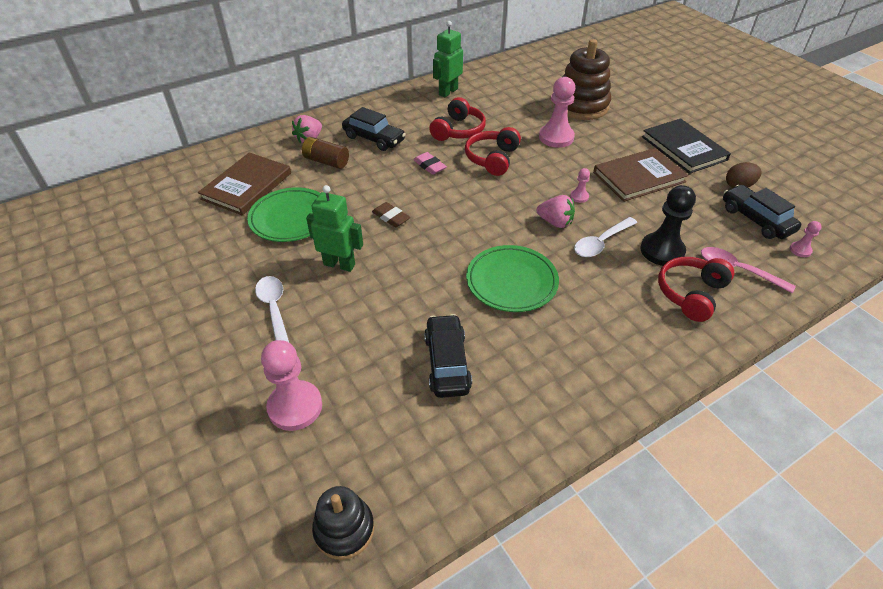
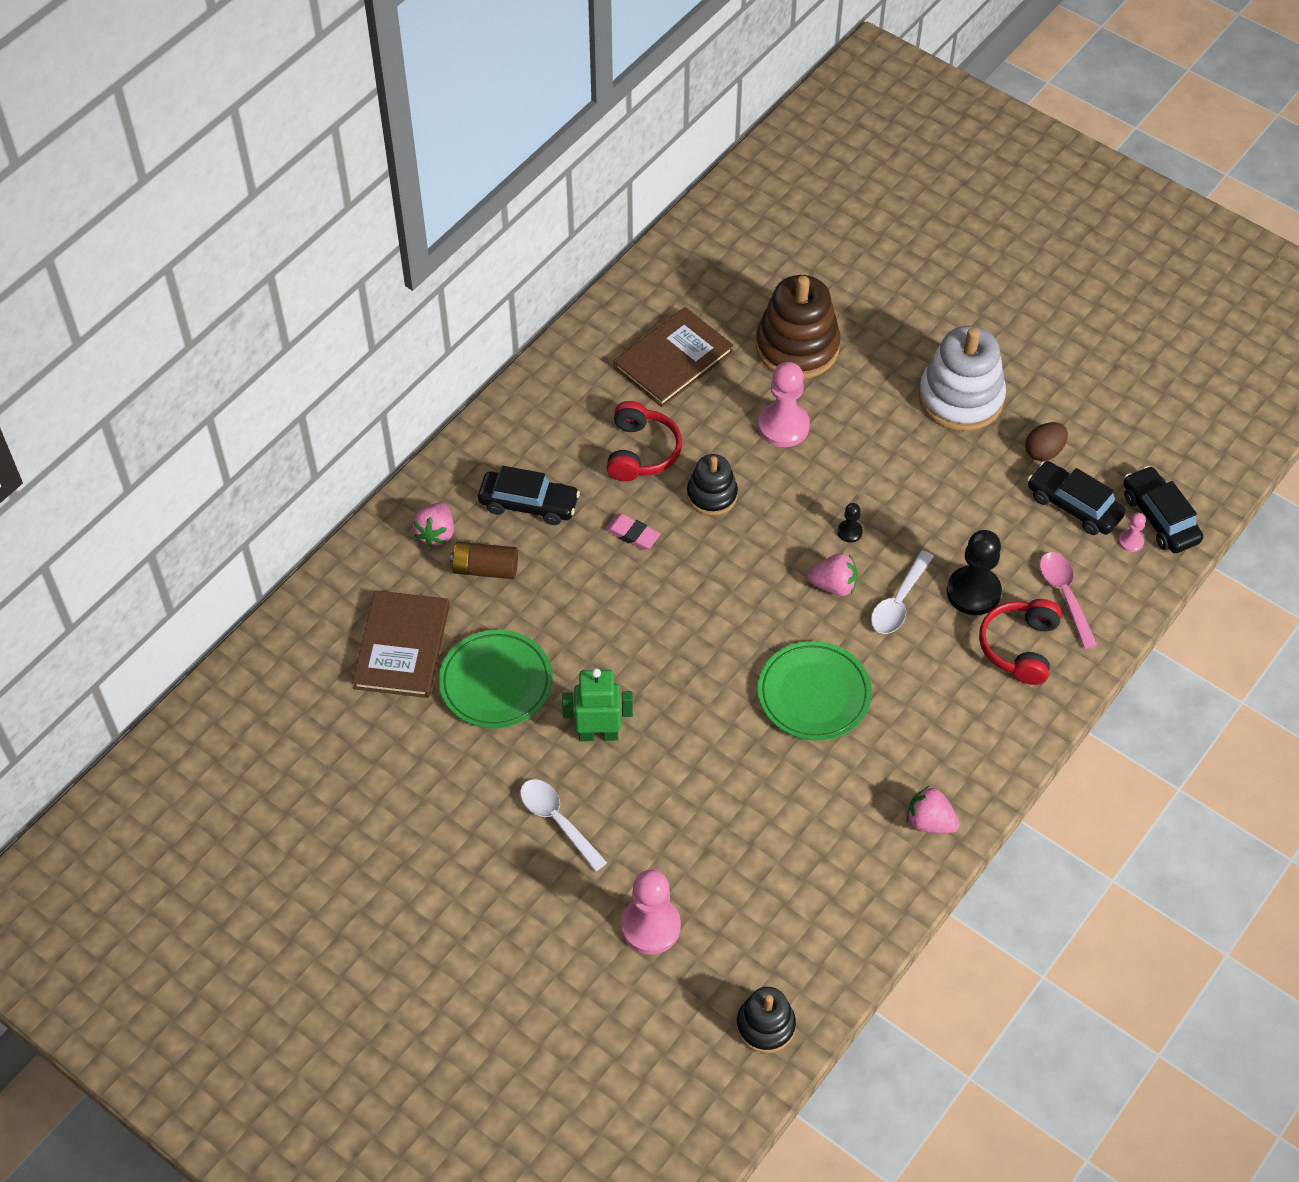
camera: 20 degrees left, 10 degrees up
brown eraser [372,202,410,227] -> none
black car [424,314,472,398] -> black car moved to [1123,466,1203,553]
green robot [433,21,463,97] -> none
red headphones [465,127,521,176] -> black stacking toy [687,454,738,516]
pink pawn [570,168,590,203] -> black pawn [837,503,863,543]
brown book [593,148,688,202] -> brown book moved to [613,307,734,407]
black book [642,118,731,174] -> white stacking toy [919,326,1006,431]
pink spoon [701,247,796,293] -> pink spoon turned 60 degrees clockwise [1040,552,1097,649]
none -> pink strawberry [906,786,960,833]

